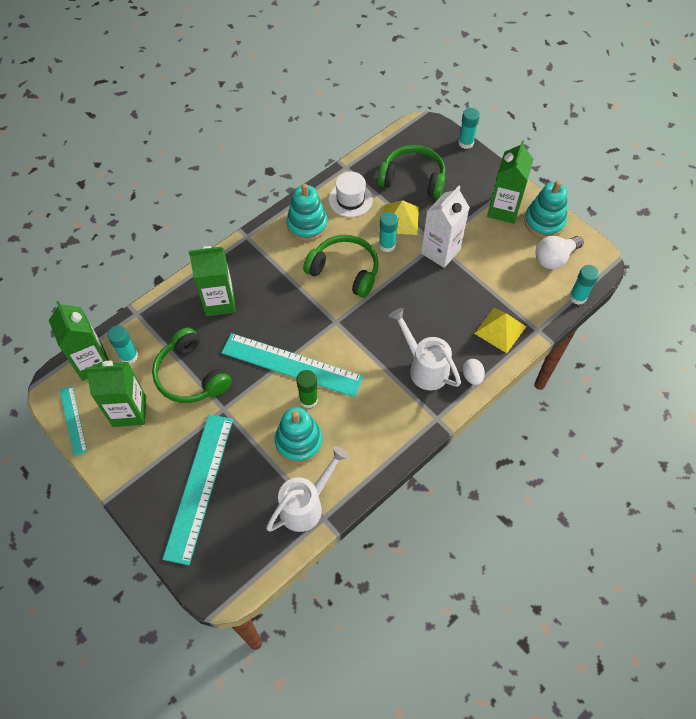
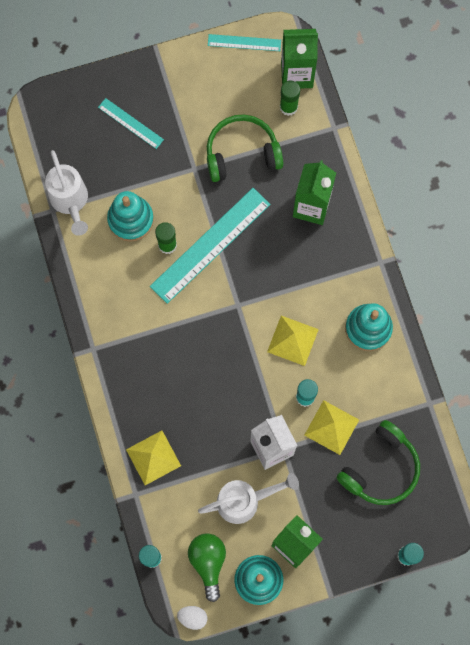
camera: 115 degrees right, 15 degrees up
green carton [85,361,146,427] -> none
turquoise glue stick [107,325,138,364] -> green glue stick [280,81,300,116]
turquoise ruler [163,414,233,565] -> turquoise ruler [98,98,164,149], size x0.52
green headphones [303,235,379,298] -> yellow pyramid [267,316,319,366]
white hat [329,172,373,217] -> none
white watering can [389,308,461,390] -> white watering can moved to [198,473,299,524]
white egg [462,359,485,385] -> white egg moved to [177,606,207,630]
white light bulb [535,236,584,269] -> green light bulb [188,533,226,602]

